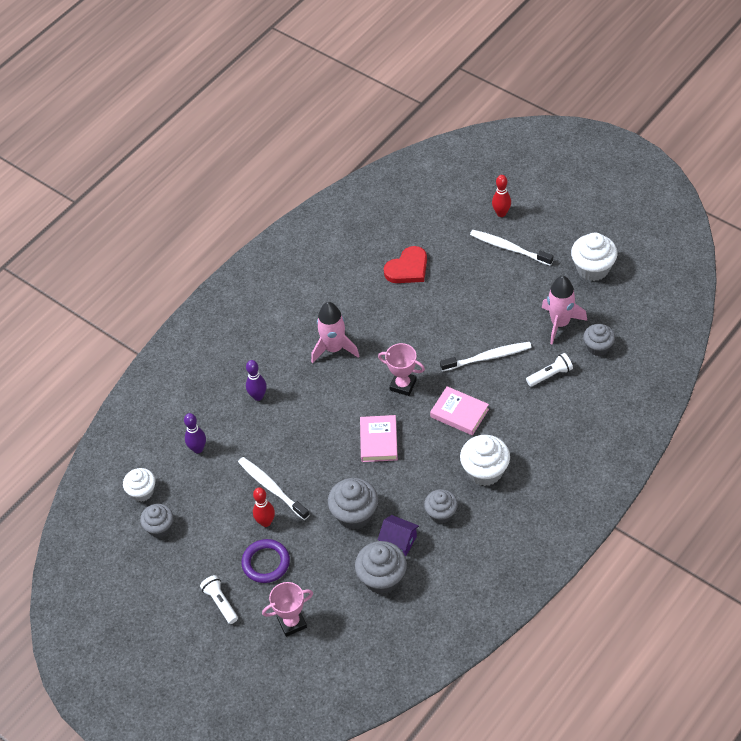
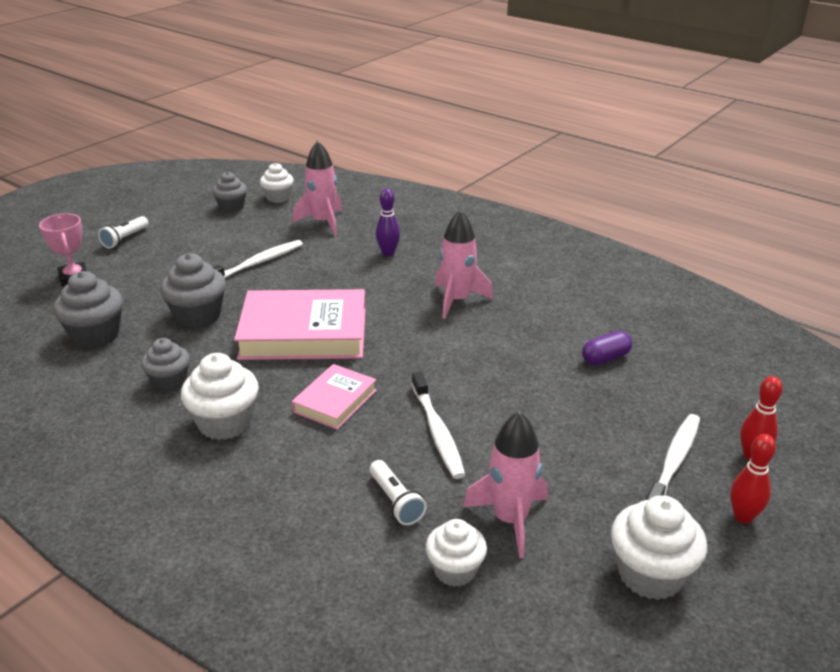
camera: 85 degrees right, 20 degrees down
purple bowling pin [184,413,206,453] -> pink rocket [292,141,342,236]
white flashlight [200,575,238,624] -> white flashlight turned 150 degrees clockwise [98,216,149,249]
purple ring [241,539,290,583] -> none
red bowling pin [253,487,275,527] -> red bowling pin moved to [730,434,776,524]
pink book [360,415,398,462] -> pink book [234,289,366,360], size x1.87
pink trophy [378,343,425,396] -> none
purple house [378,515,419,556] -> none
red heart [384,246,427,283] -> purple capsule [582,331,632,365]
grey cupcake [583,324,615,356] -> white cupcake [426,519,487,587]

